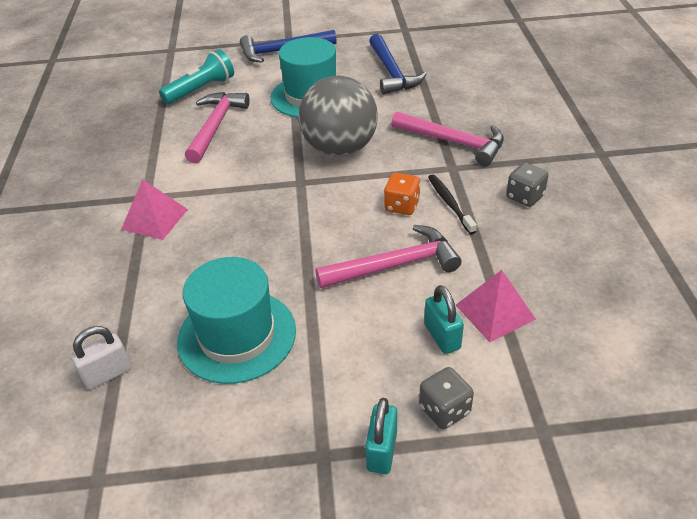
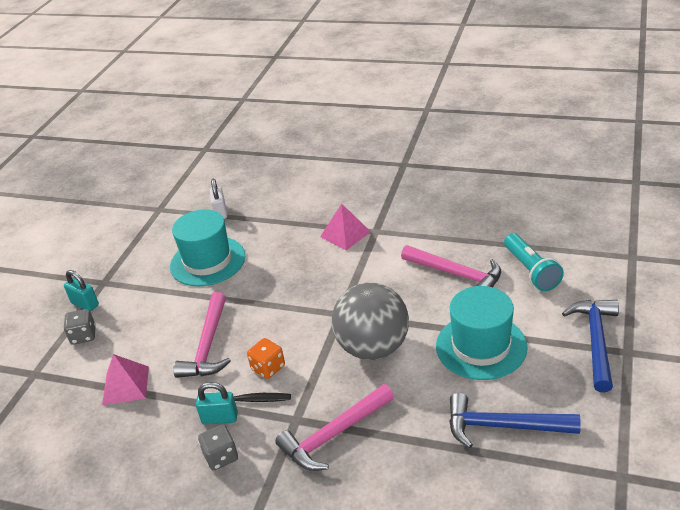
camera: 115 degrees right, 5 degrees down
turquoise padlock [424,285,464,354] -> turquoise padlock moved to [196,382,238,424]

